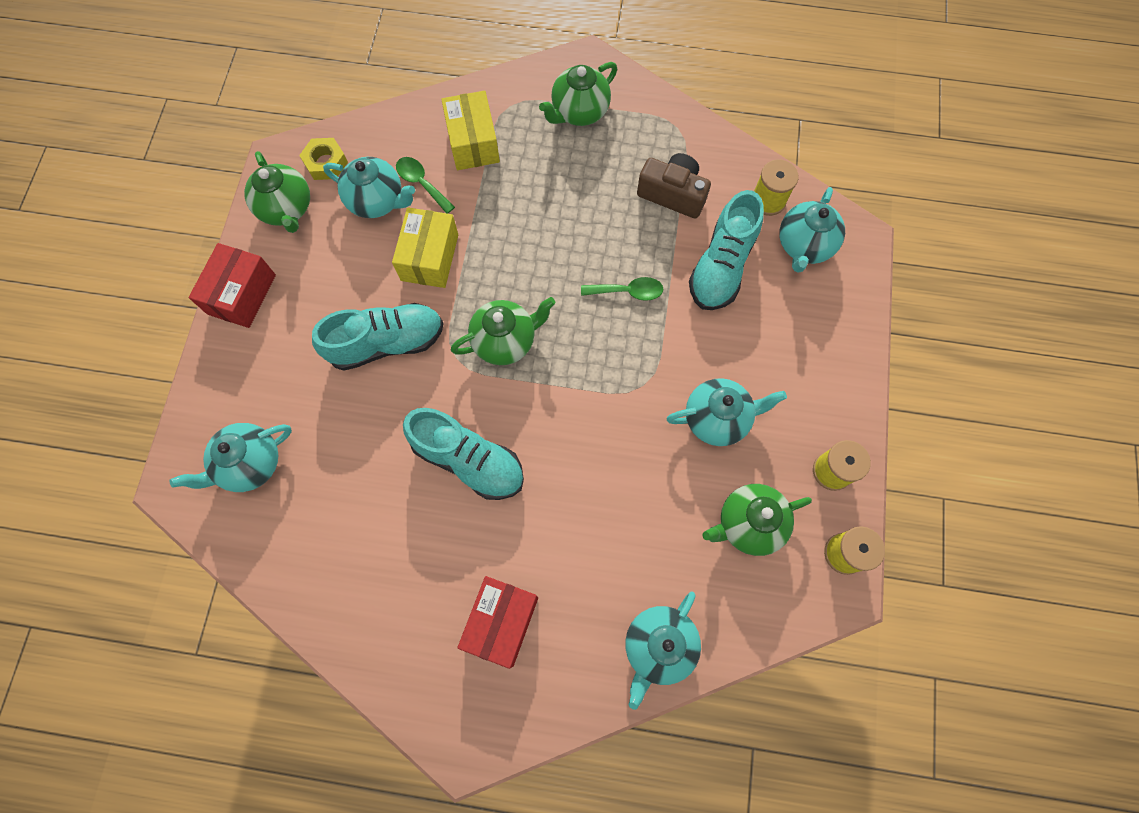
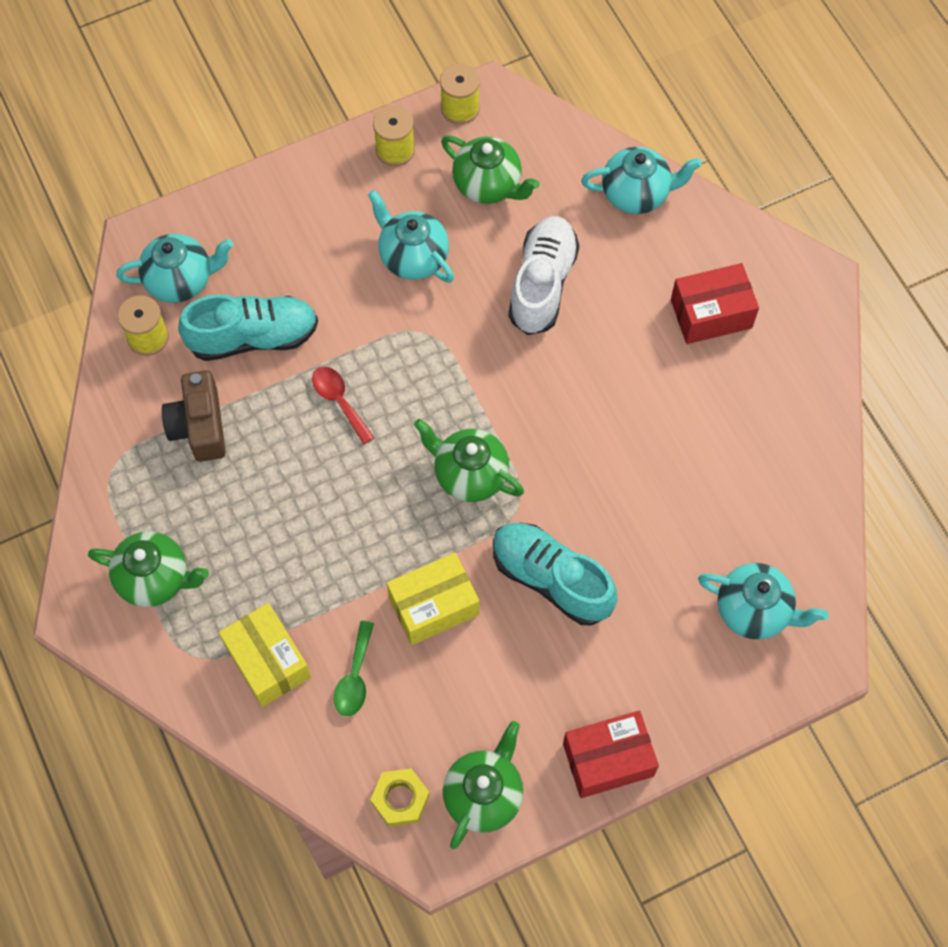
camera: 125 degrees left, 5 degrees down
turquoise teapot [323,157,415,218] -> none
turquoise shoe [403,408,524,500] -> none
yellow box [441,91,500,170] -> yellow box turned 75 degrees counterclockwise [219,603,311,707]
green spoon [581,277,663,301] -> red spoon [312,367,375,444]
none -> white shoe [508,216,579,335]

